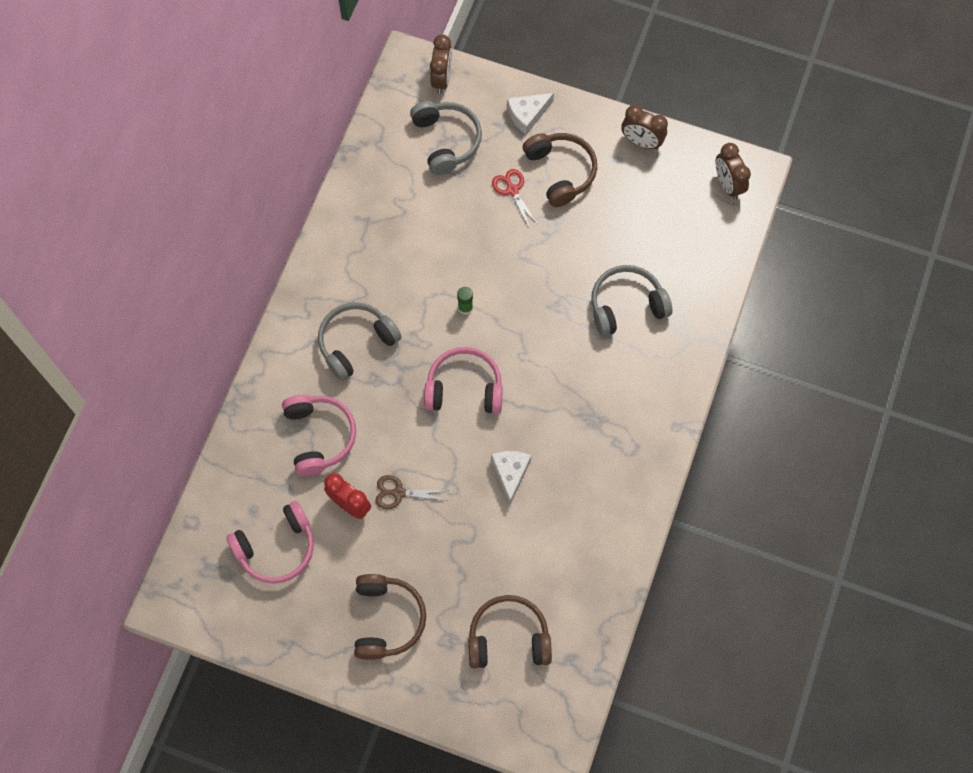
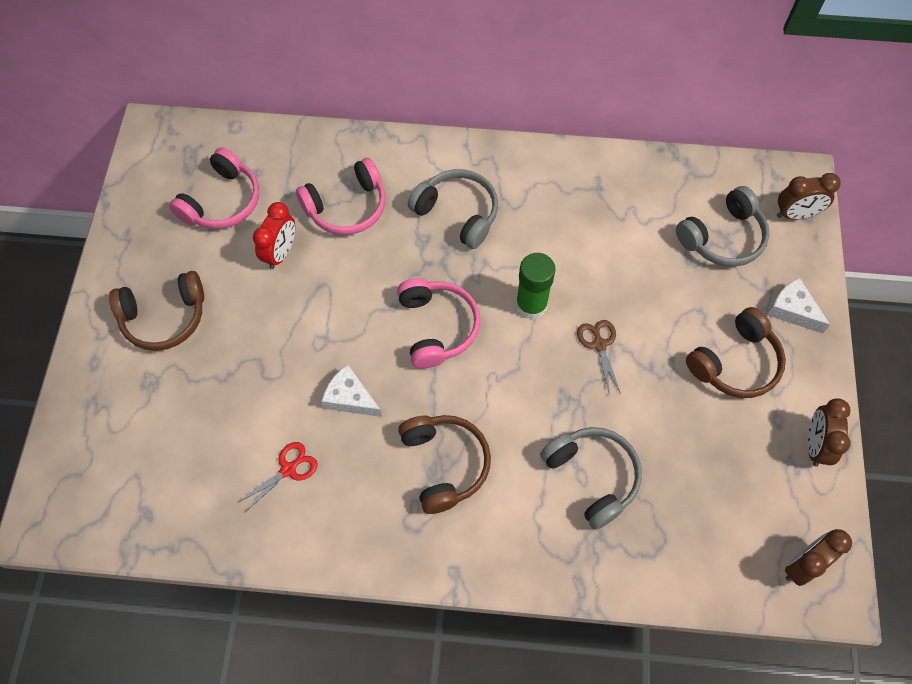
camera: 75 degrees right, 5 degrees down
pink headphones [227,501,314,584] -> pink headphones turned 105 degrees counterclockwise [169,147,259,229]
brown scissors [376,475,449,509] -> brown scissors moved to [577,320,621,396]
green glue stick [457,287,473,315] -> green glue stick [516,253,556,320], size x1.88
brown headphones [468,595,552,669] -> brown headphones moved to [398,415,491,514]
white cheese [491,451,531,505] -> white cheese turned 135 degrees counterclockwise [321,365,382,417]
red scissors [492,169,538,229] -> red scissors moved to [237,442,318,513]

